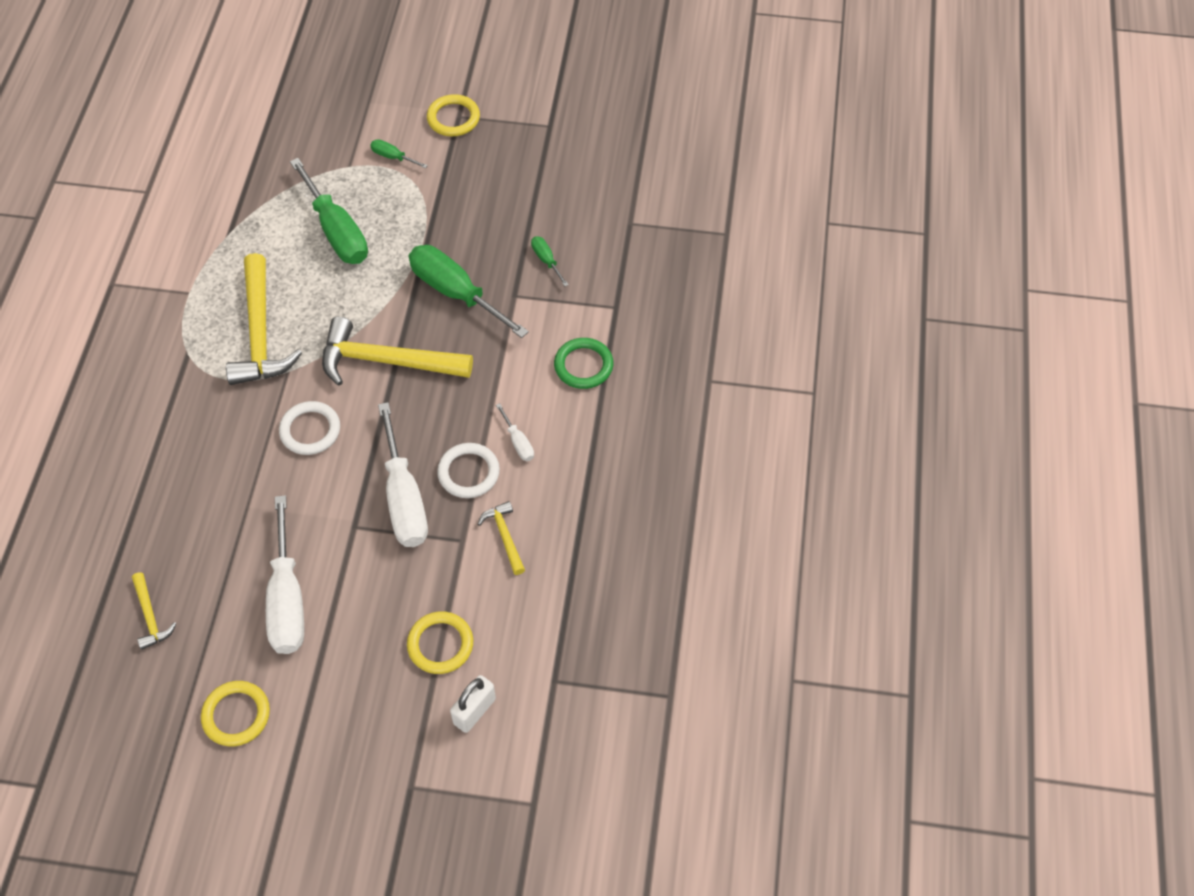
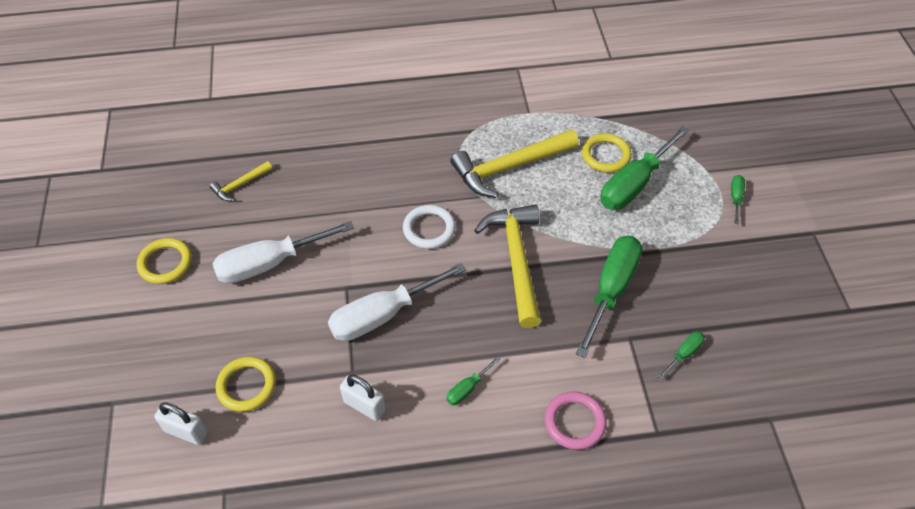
camera: 75 degrees right, 5 degrees down
yellow ring [427,94,480,136] -> yellow ring moved to [582,134,632,173]
white ring [437,443,500,498] -> none
yellow hammer [478,501,525,575] -> white padlock [340,374,386,421]
white screwdriver [496,403,534,461] -> green screwdriver [446,356,501,405]
green ring [554,338,613,389] -> pink ring [544,391,607,450]

